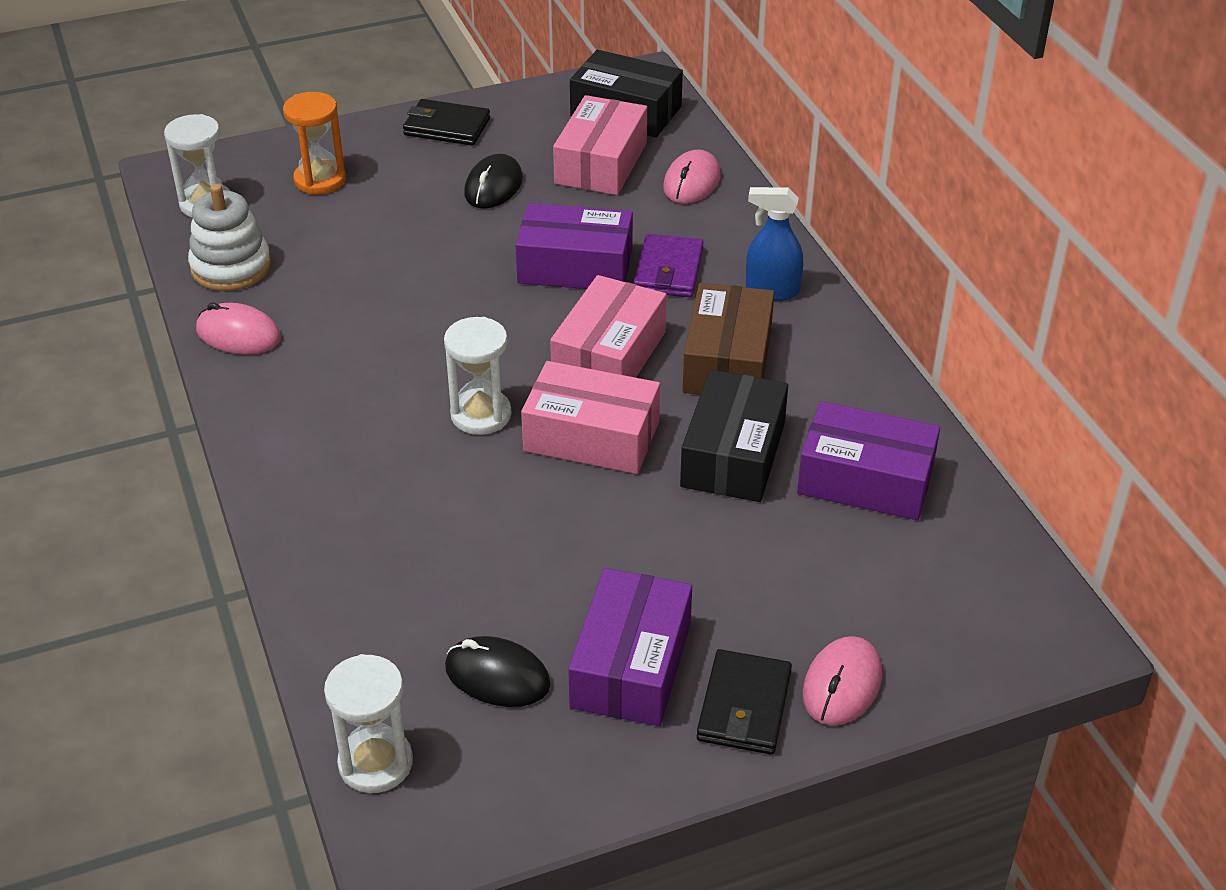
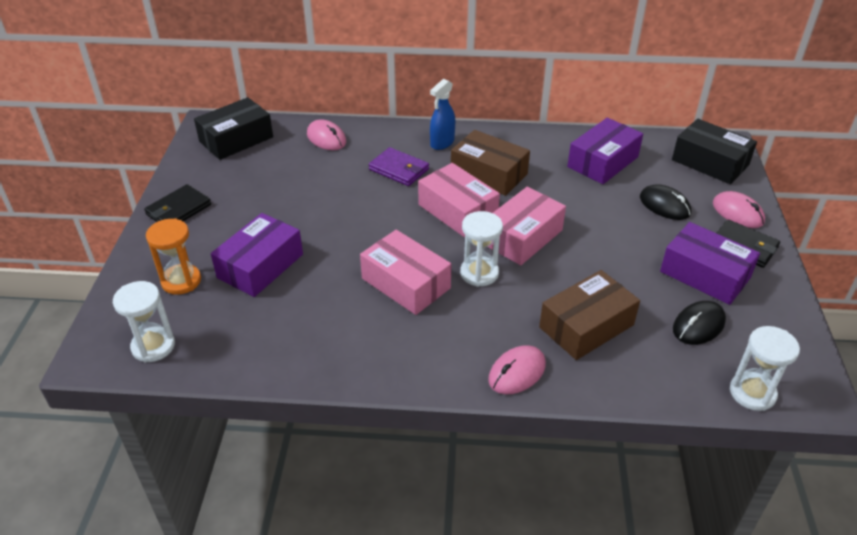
camera: 65 degrees left, 0 degrees up
white stacking toy [188,184,271,291] -> none
pink mouse [196,302,281,355] -> pink mouse moved to [488,345,546,394]
black mouse [464,154,523,209] -> black mouse moved to [640,184,691,220]
purple box [515,203,633,289] -> purple box moved to [211,213,303,297]
pink box [553,95,647,195] -> pink box moved to [360,230,451,315]
black box [680,370,788,502] -> black box moved to [672,119,757,184]
none -> brown box [539,270,640,360]

